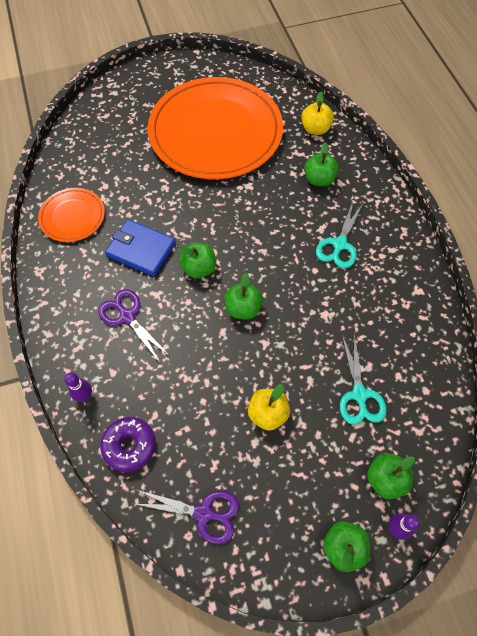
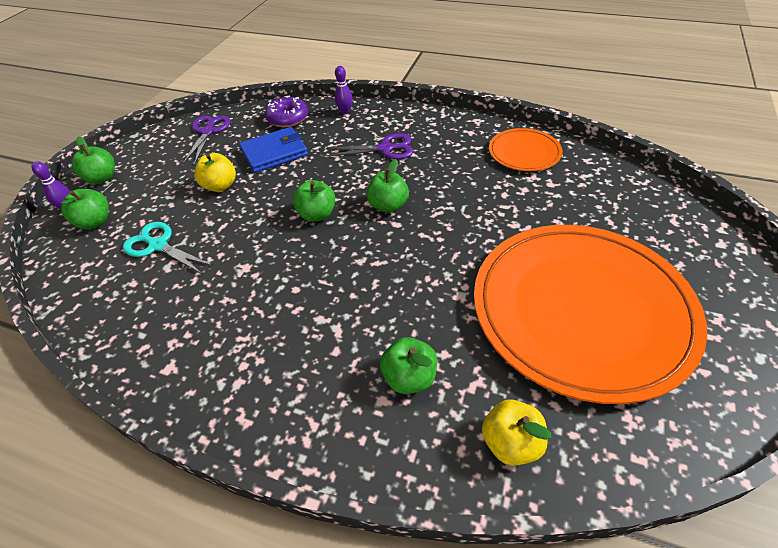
camera: 130 degrees right, 15 degrees down
blue wallet [105,219,176,277] -> blue wallet moved to [239,127,308,173]
purple scissors [135,490,239,544] -> purple scissors turned 135 degrees clockwise [183,116,231,165]
turquoise scissors [316,201,364,268] -> none

